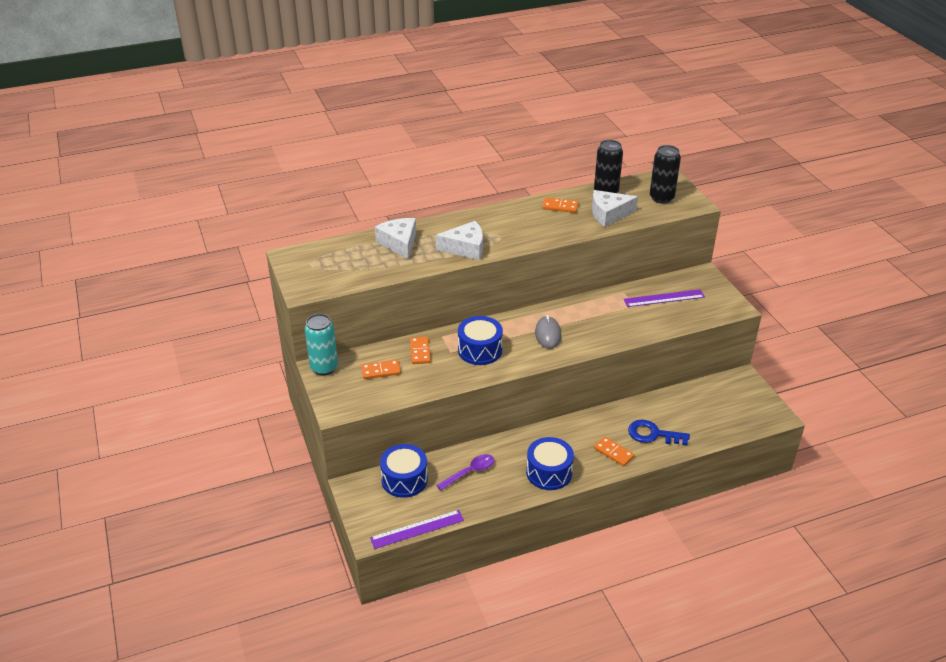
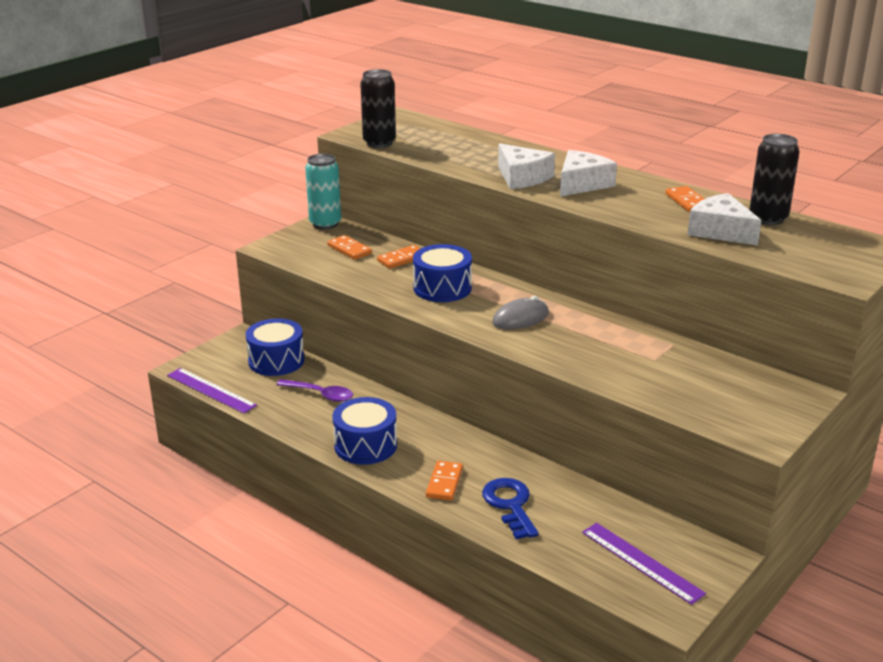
camera: 60 degrees right, 10 degrees down
white cheese [375,218,416,260] -> white cheese moved to [560,150,617,197]
purple ruler [623,289,705,307] -> purple ruler moved to [582,523,706,605]
black can [650,145,681,204] -> black can moved to [360,69,396,148]

